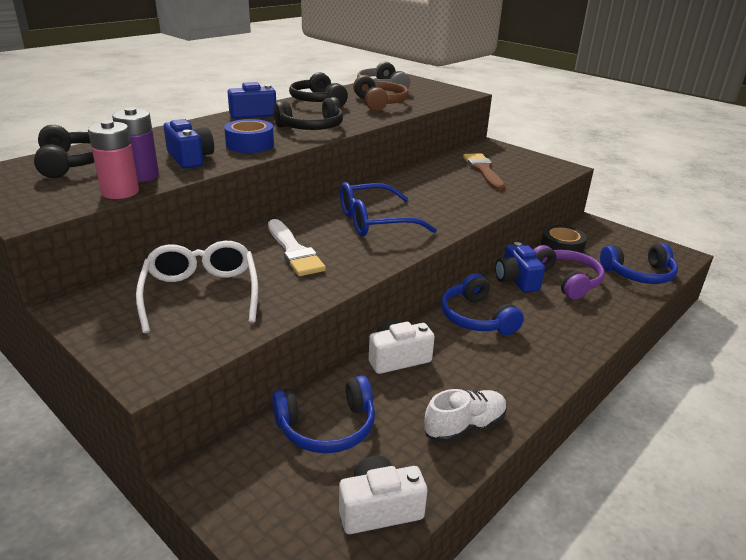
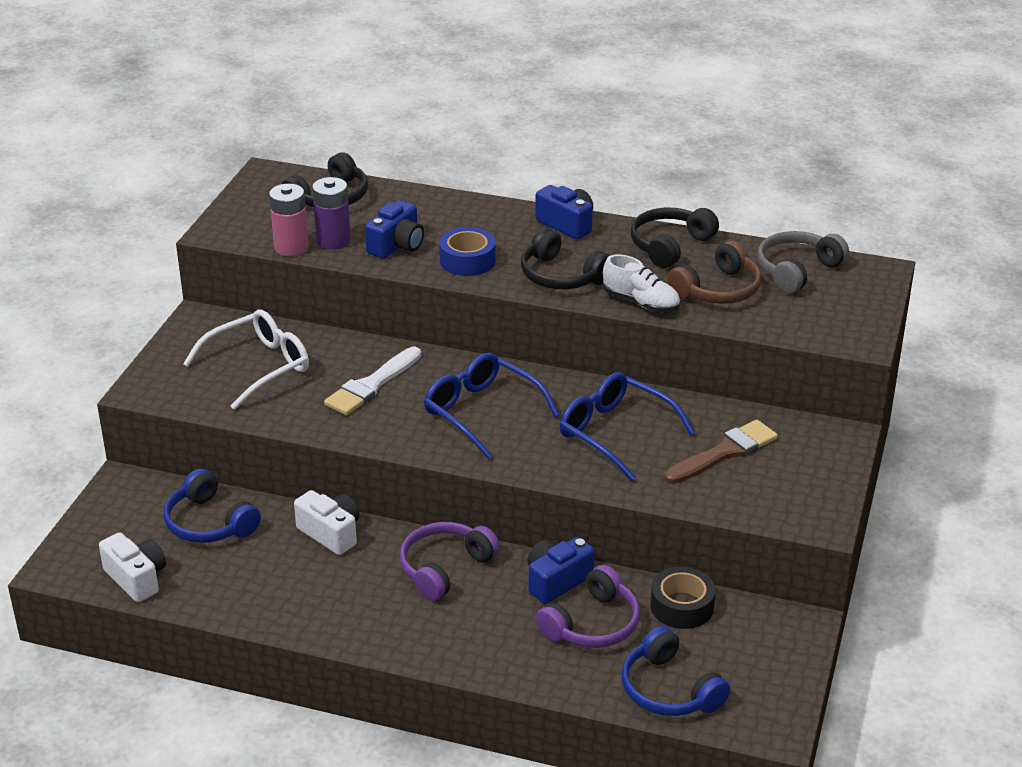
camera: 65 degrees right, 5 degrees up
white shoe [424,389,507,443] -> white shoe moved to [603,254,680,313]
blue headphones [441,273,524,335] -> purple headphones [399,522,500,601]
none -> blue glasses [559,372,695,481]

